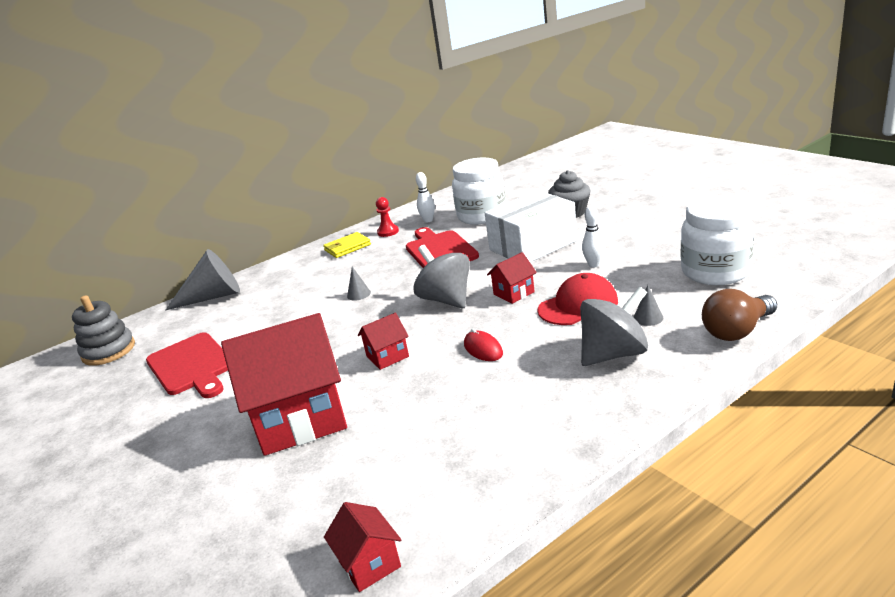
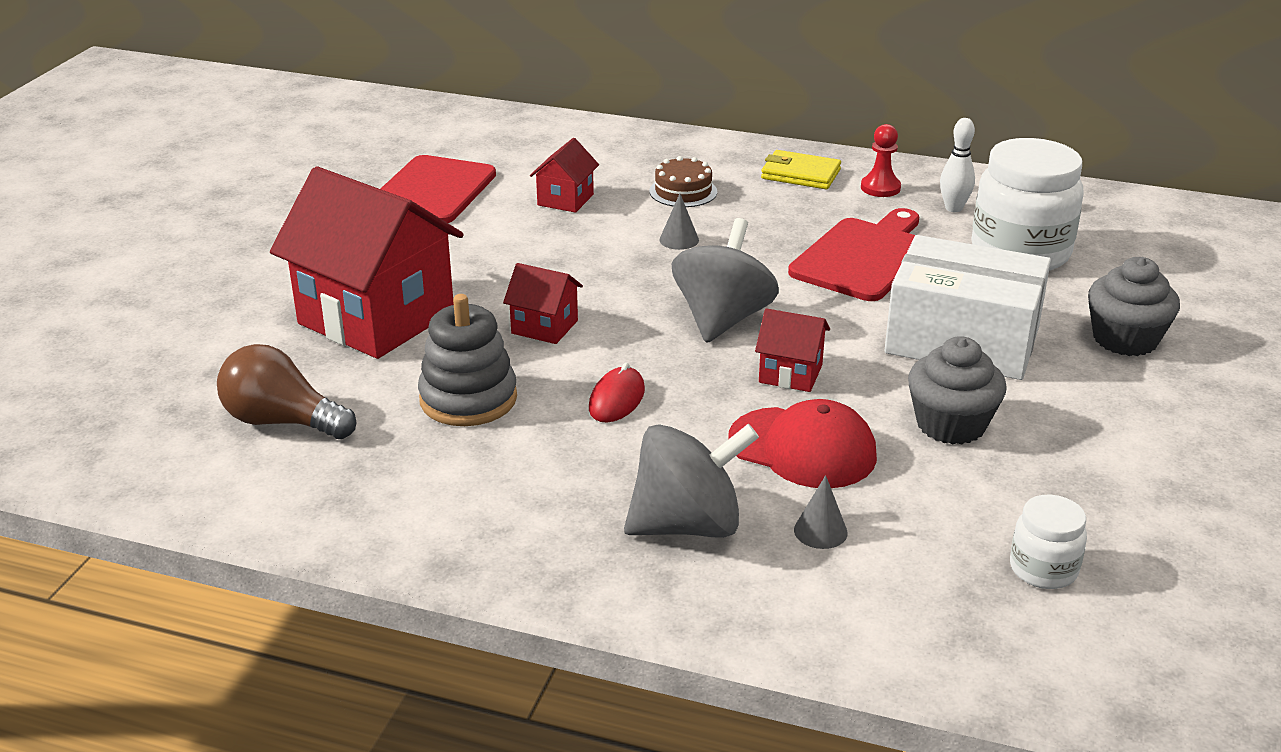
camera: 50 degrees right, 5 degrees up
grey stacking toy [72,295,135,366] -> grey stacking toy moved to [418,294,517,426]
grey cone [166,249,240,310] -> none
red house [324,502,401,592] -> red house moved to [530,138,599,213]
grey spinning top [580,287,648,366] -> grey spinning top turned 45 degrees counterclockwise [624,424,759,538]
white bowling pin [582,206,605,267] -> grey cupcake [908,336,1007,444]
white jar [681,196,754,285] -> white jar [1010,495,1087,589], size x0.50
brown light bulb [702,289,777,341] -> brown light bulb moved to [217,344,356,439]
none -> brown cake [649,156,717,207]

